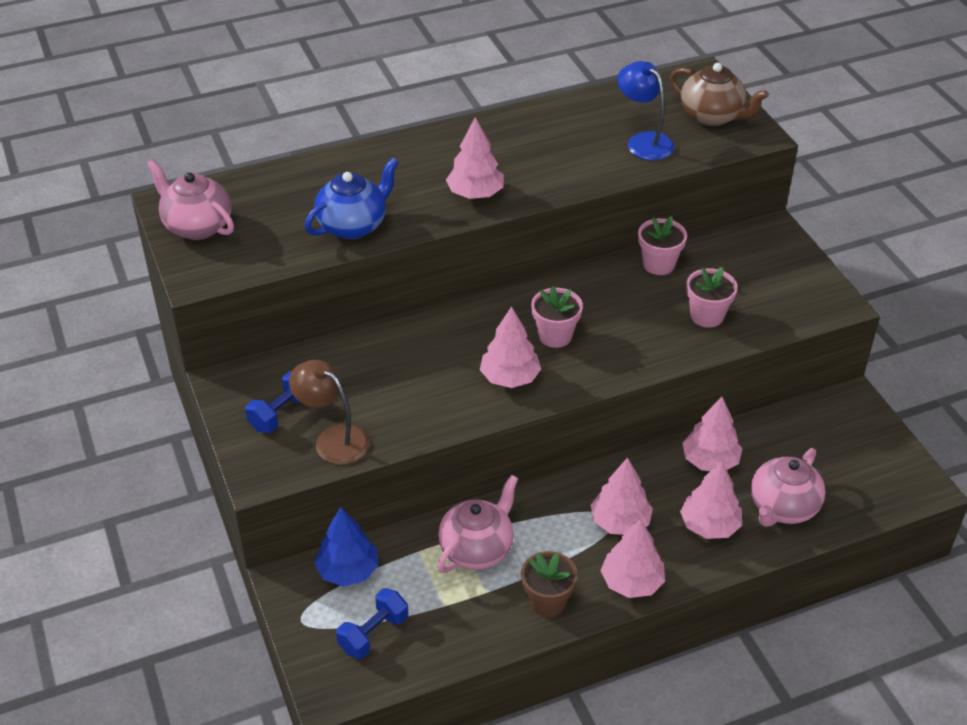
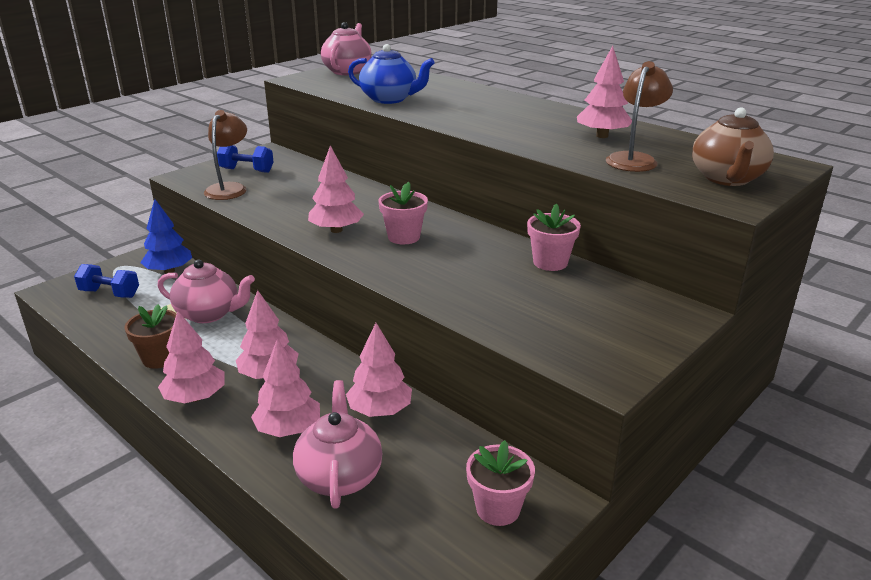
camera: 65 degrees right, 15 degrees down
pink tree [446,117,504,199] -> pink tree moved to [577,46,632,138]
blue lamp [617,61,675,160] -> brown lamp [606,61,673,172]
pink flower pot [686,267,738,328] -> pink flower pot moved to [466,440,535,526]
pink teapot [751,448,826,527] -> pink teapot turned 75 degrees clockwise [293,380,382,508]

